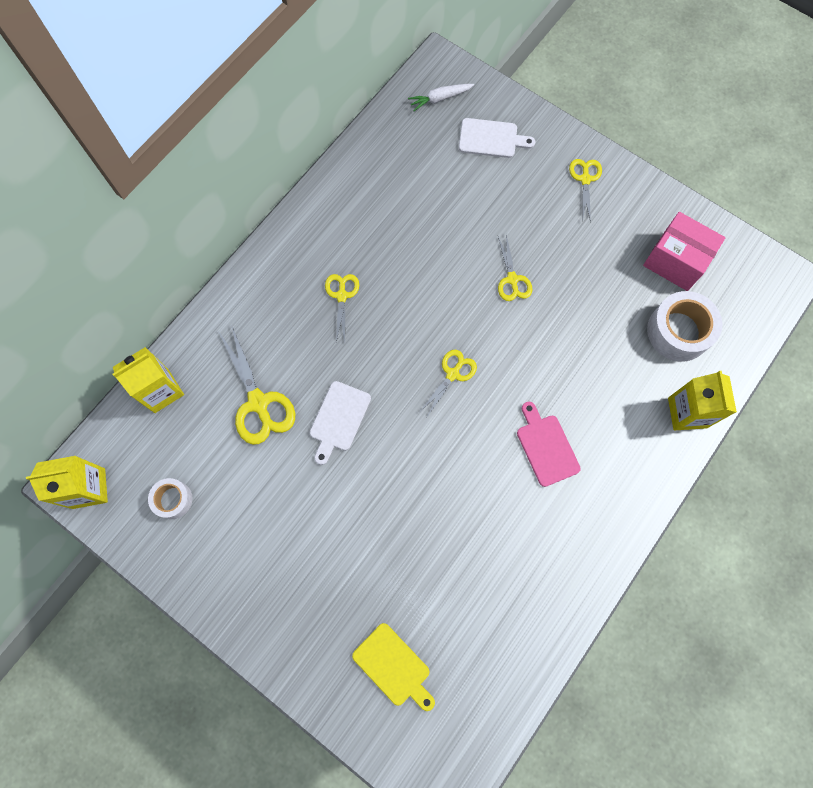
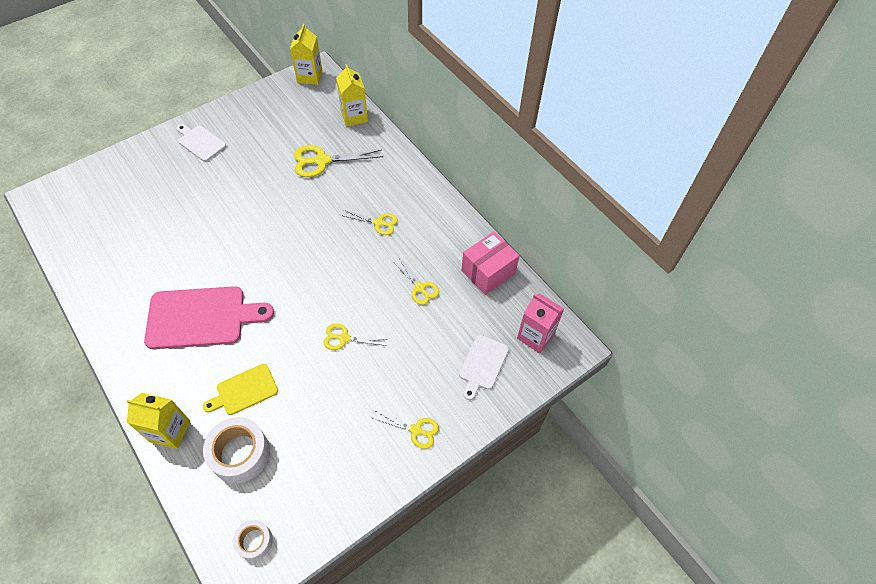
camera: 105 degrees right, 15 degrees down
white tape [148,478,193,519] -> white tape moved to [233,520,273,561]
white cutting board [310,381,371,465] -> white cutting board moved to [177,124,226,161]
yellow cutting board [352,623,435,711] -> yellow cutting board moved to [203,364,278,415]
white carrot [408,84,474,111] -> pink carton [517,293,564,353]
yellow scissors [419,350,477,417] -> yellow scissors moved to [395,260,439,305]
pink cutting board [517,402,581,487] -> pink cutting board [144,286,274,349], size x1.82
pink box [643,212,726,291] -> pink box moved to [461,231,520,295]

